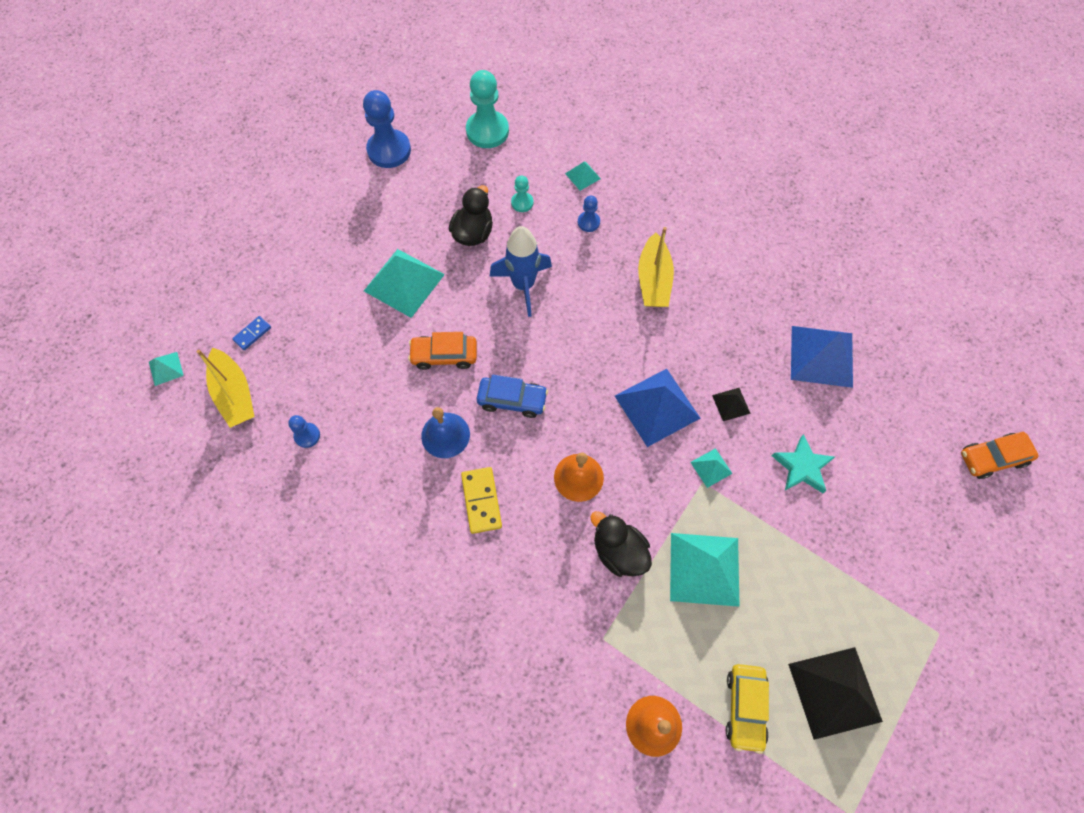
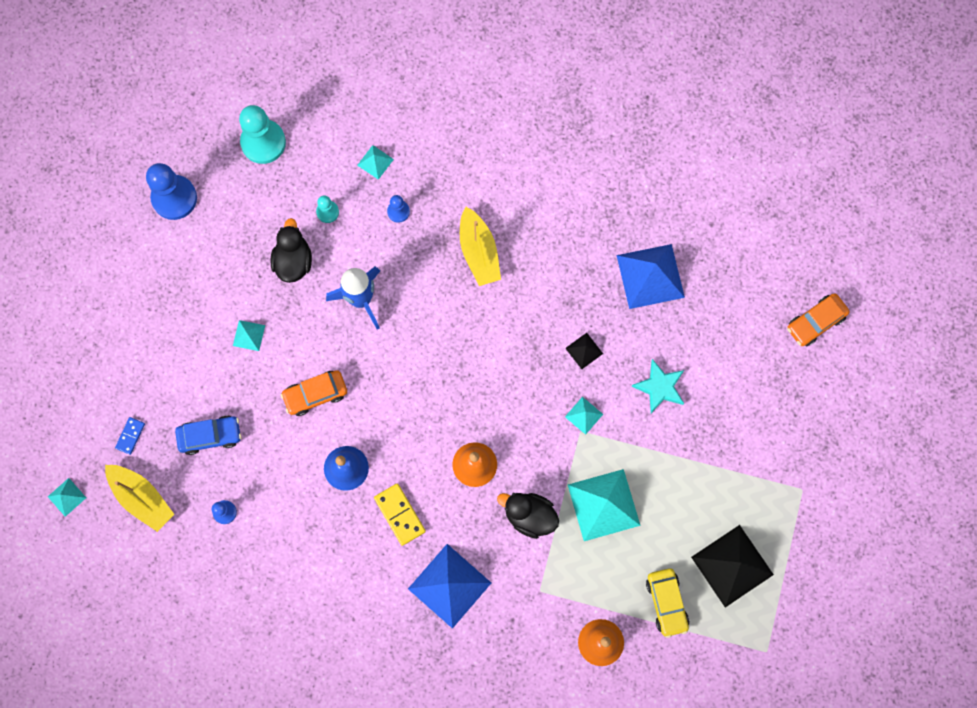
camera: 20 degrees left, 10 degrees up
turquoise pyramid [364,249,445,318] -> turquoise pyramid [233,320,265,351], size x0.47
blue car [477,375,548,418] -> blue car moved to [175,415,241,455]
blue pyramid [615,369,700,447] -> blue pyramid moved to [408,544,491,629]

